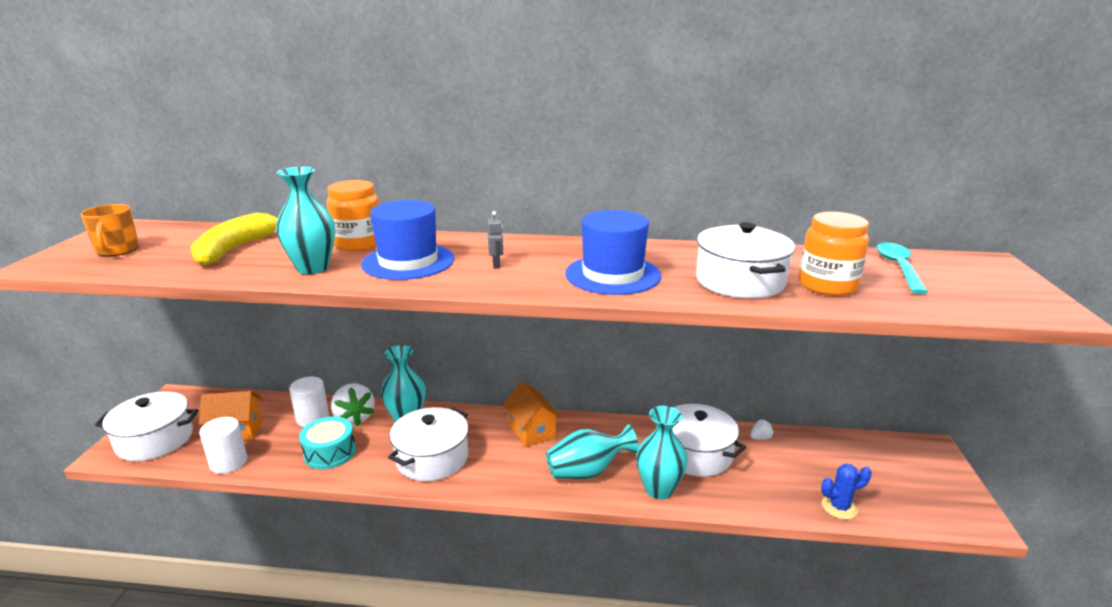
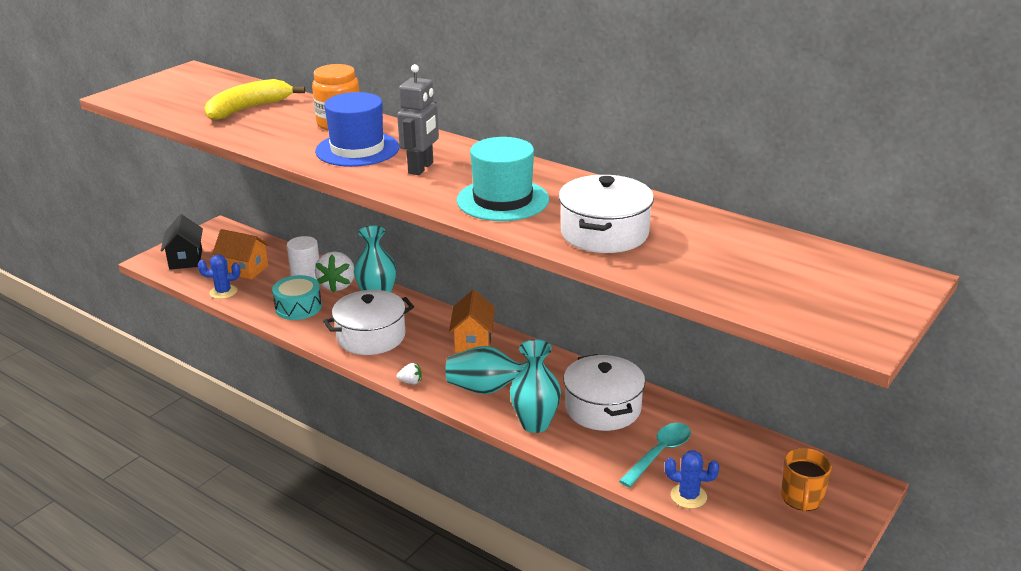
camera: 30 degrees right, 5 degrees up
orange mug [80,204,139,256] -> orange mug moved to [781,448,832,511]
white pot [95,392,199,461] -> black house [161,214,203,270]
white cylinder [199,417,247,474] -> blue cactus [198,254,240,299]
turquoise vase [276,167,335,274] -> none
grey robot [487,211,503,268] -> grey robot [397,64,439,175], size x2.04
blue hat [565,210,661,295] -> turquoise hat [457,137,549,221]
white strawberry [750,419,774,440] -> white strawberry moved to [397,363,422,385]
orange jar [799,212,869,296] -> none
turquoise spoon [876,243,928,294] -> turquoise spoon moved to [619,423,691,487]

